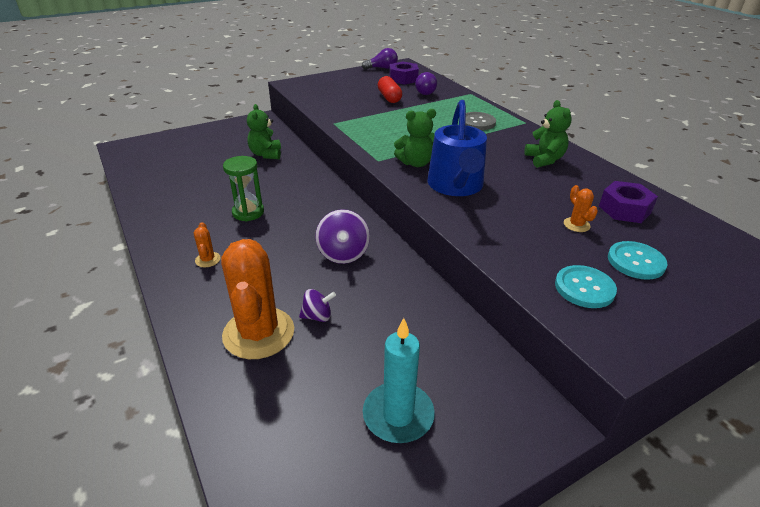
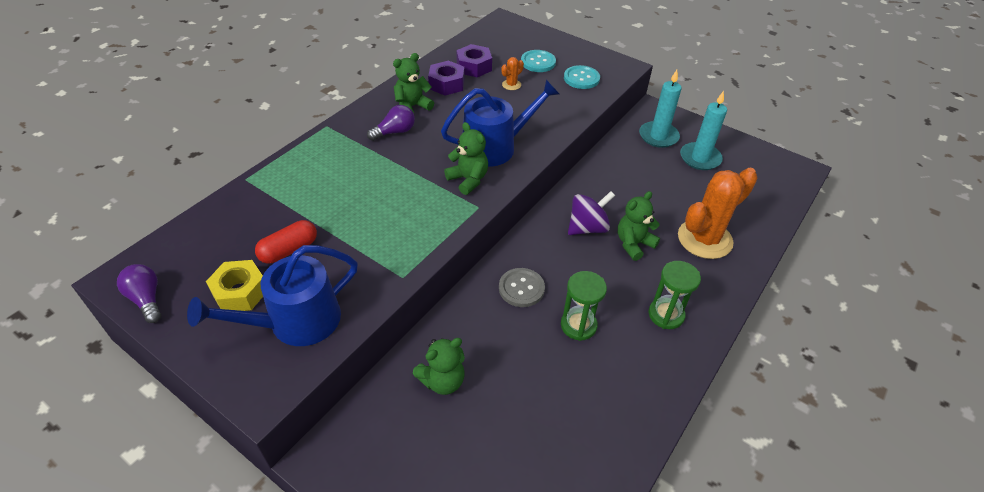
camera: 115 degrees left, 10 degrees up
orange cactus [194,222,221,267] -> green hourglass [649,261,701,329]
purple spinning top [299,289,336,322] -> none
purple nut [389,62,419,85] -> purple nut moved to [428,61,465,96]
purple light bulb [415,72,437,95] -> purple light bulb moved to [367,105,415,141]
grey button [465,112,496,130] -> grey button moved to [499,268,545,307]
none -> blue watering can [187,245,358,346]
none -> yellow nut [206,260,263,311]
none -> green teddy bear [618,191,660,261]
none -> turquoise candle [639,70,682,148]

